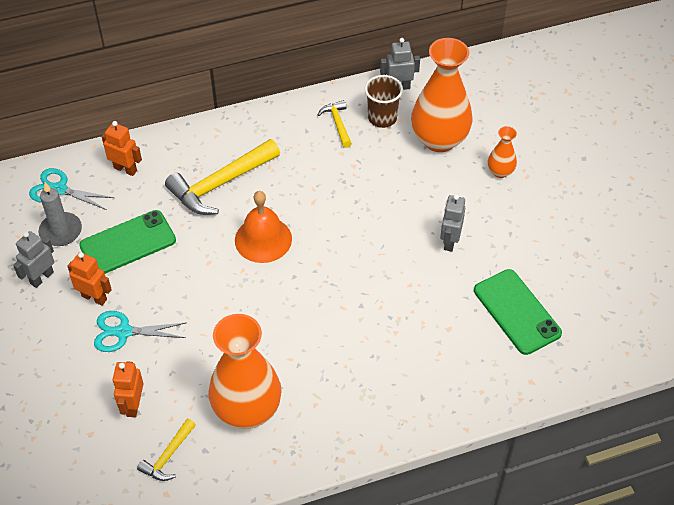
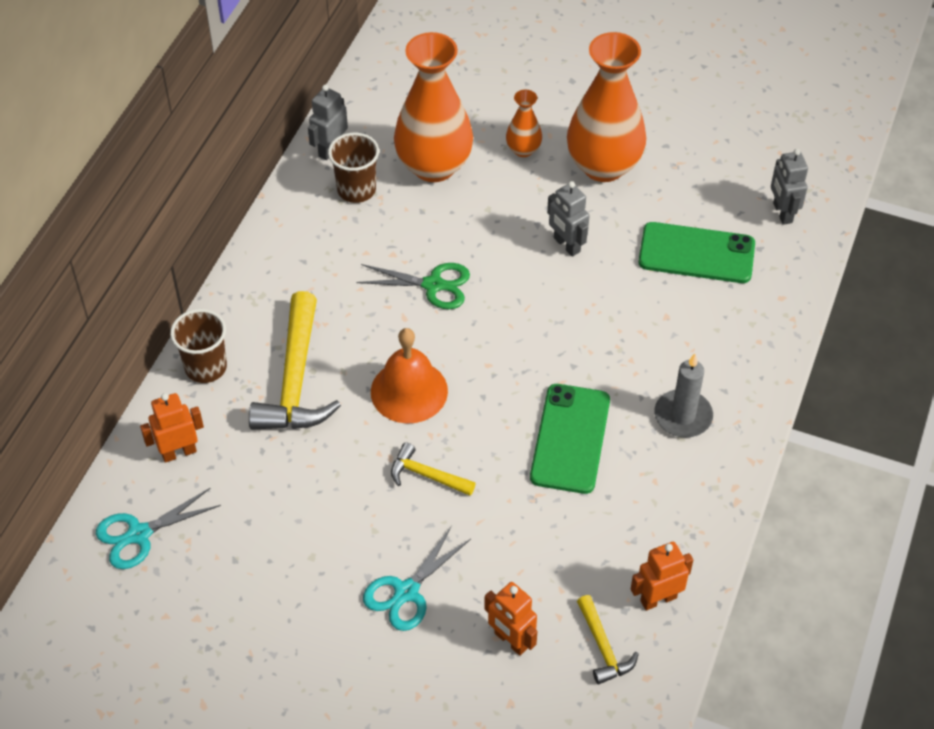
camera: 50 degrees left, 0 degrees up
grey robot [13,231,54,288] -> grey robot moved to [771,149,808,225]
grey candle [39,182,82,246] -> grey candle moved to [654,353,713,438]
orange robot [67,252,112,306] -> orange robot moved to [631,542,693,611]
green phone [79,210,176,274] -> green phone moved to [530,384,610,494]
orange vase [208,314,282,429] -> orange vase moved to [567,32,646,182]
yellow hammer [317,100,352,148] -> yellow hammer moved to [391,443,476,496]
none -> brown cup [170,309,227,383]
none -> green scissors [357,263,470,309]

